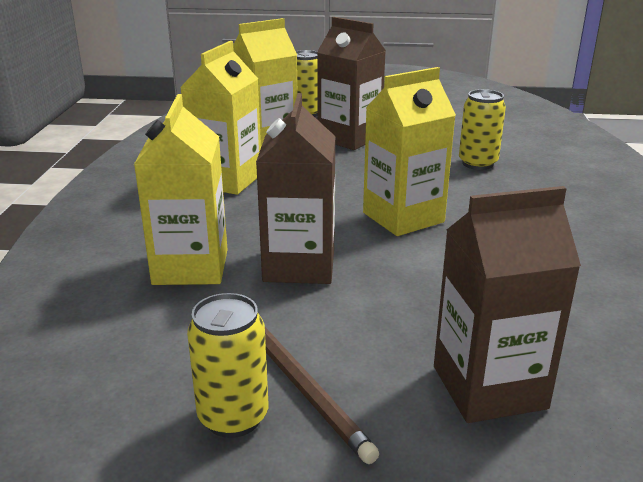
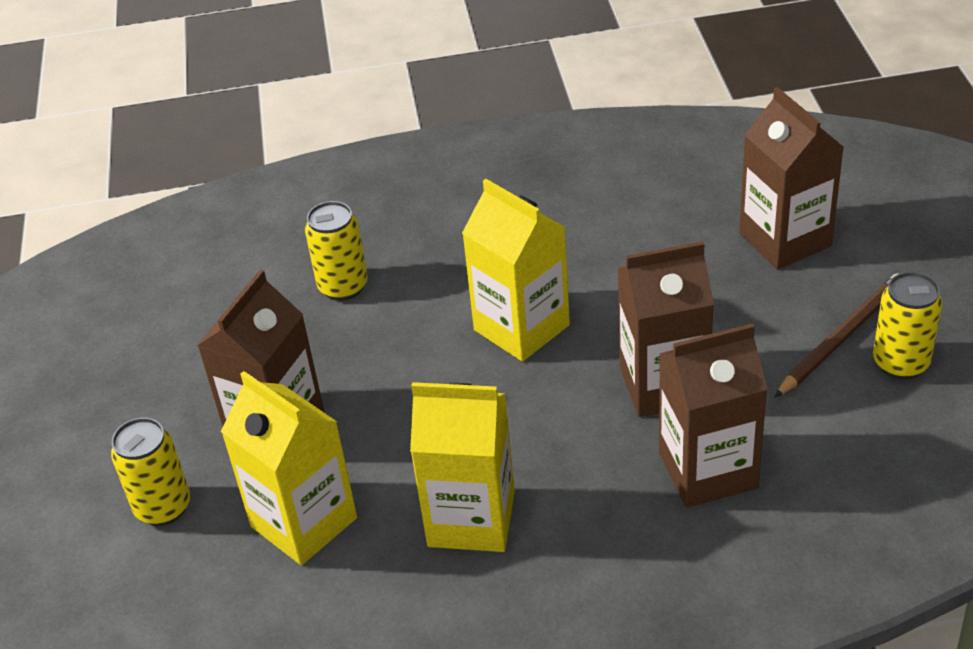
camera: 100 degrees left, 15 degrees up
yellow carton [134,94,228,285] -> brown carton [659,323,768,508]

